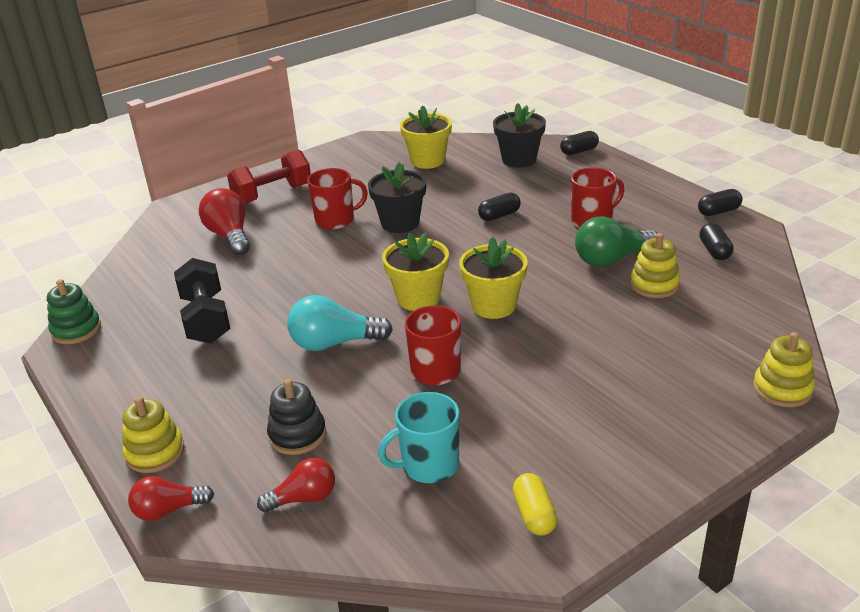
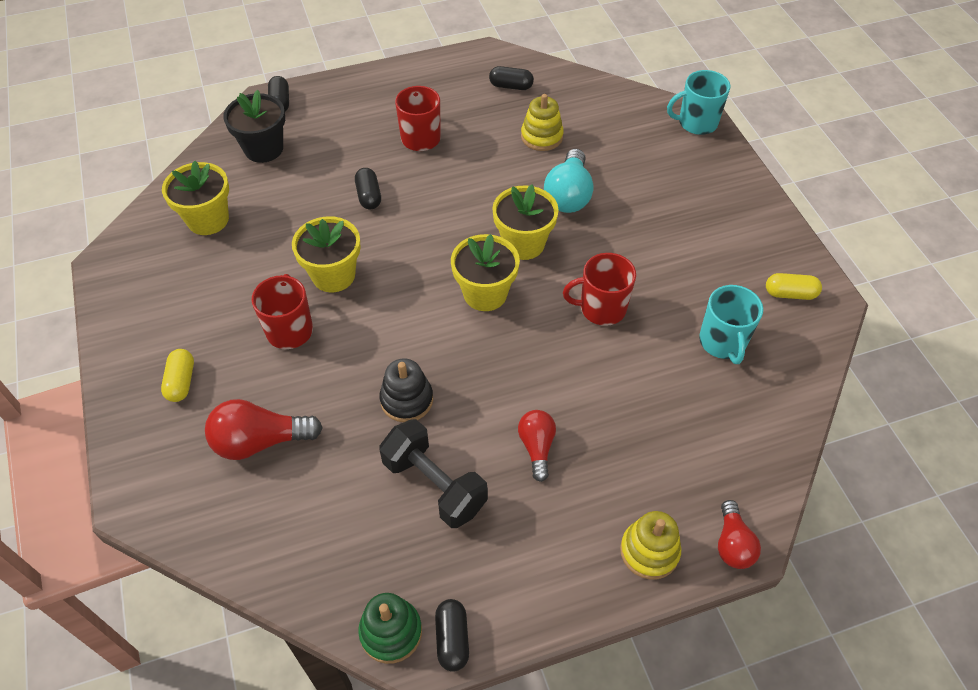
camera: 75 degrees left, 20 degrees up
black dumbbell [174,258,230,343] -> black dumbbell turned 45 degrees clockwise [379,419,488,528]
red dumbbell [227,150,311,204] -> yellow capsule [161,349,194,402]
red light bulb [257,458,335,513] -> red light bulb moved to [518,410,556,482]
black stacking toy [267,379,326,455] -> black stacking toy moved to [380,358,433,422]
turquoise light bulb [287,295,393,351] -> turquoise light bulb moved to [544,149,594,213]
black flower pot [368,163,426,233] -> yellow flower pot [292,216,360,292]
green light bulb [575,216,658,267] -> none
black capsule [698,189,743,216] -> black capsule moved to [435,599,469,672]
yellow stacking toy [753,332,815,407] -> turquoise mug [667,70,730,135]

